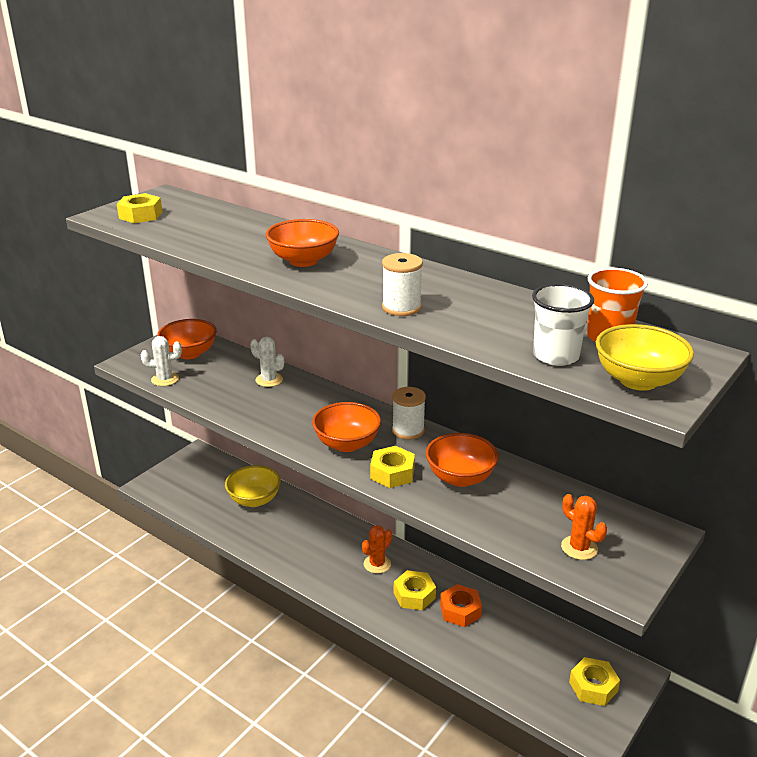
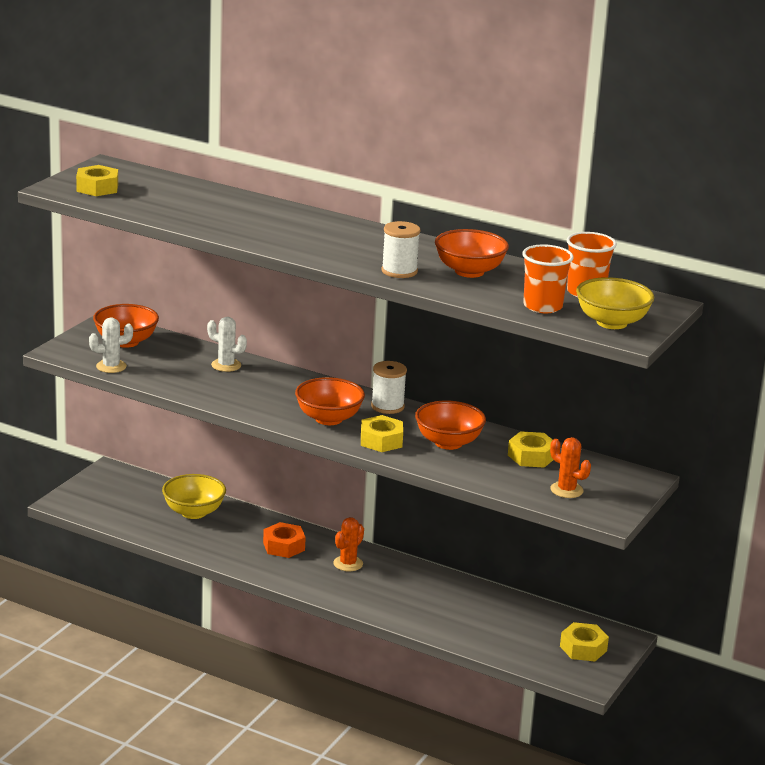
camera: 10 degrees left, 5 degrees down
orange bowl [266,219,339,267] -> orange bowl moved to [435,229,509,278]
yellow nut [394,570,436,610] -> yellow nut moved to [508,431,553,468]
orange nut [440,584,482,627] -> orange nut moved to [263,522,306,558]
white cup [532,284,594,366] -> orange cup [522,245,574,313]

